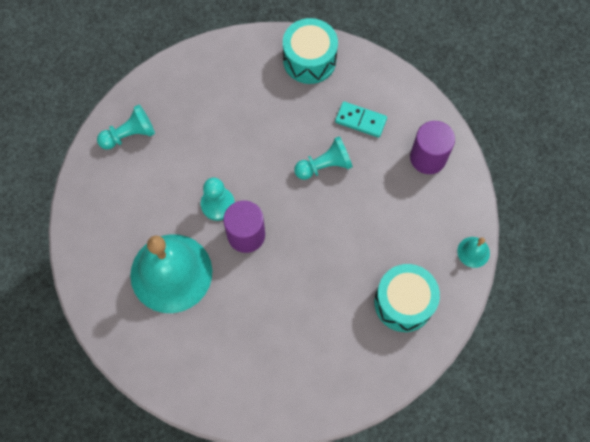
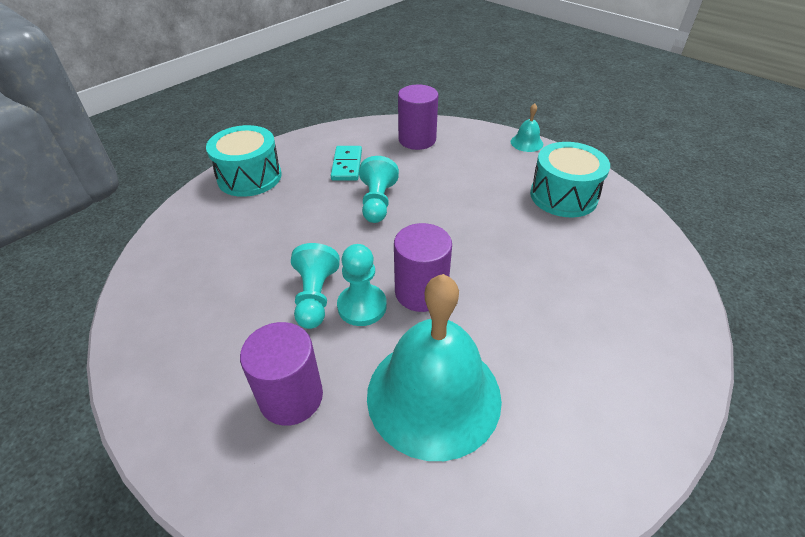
camera: 65 degrees left, 25 degrees down
turquoise pawn [97,104,155,150] -> turquoise pawn moved to [291,243,340,329]
turquoise domino [335,101,387,138] -> turquoise domino turned 45 degrees counterclockwise [331,146,362,181]
none -> purple cylinder [240,322,323,426]

